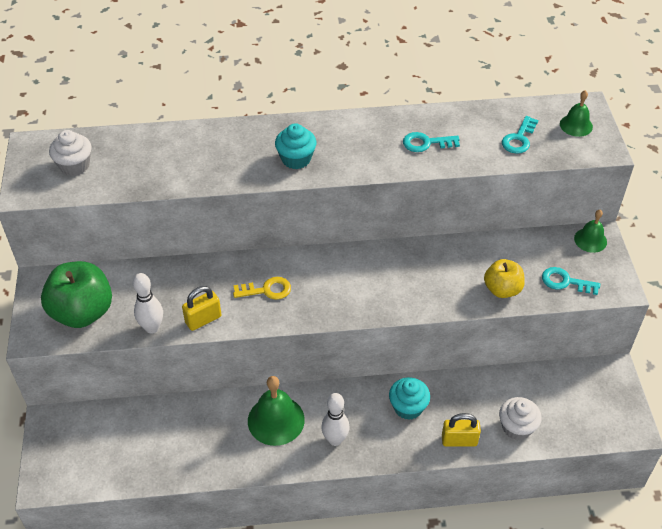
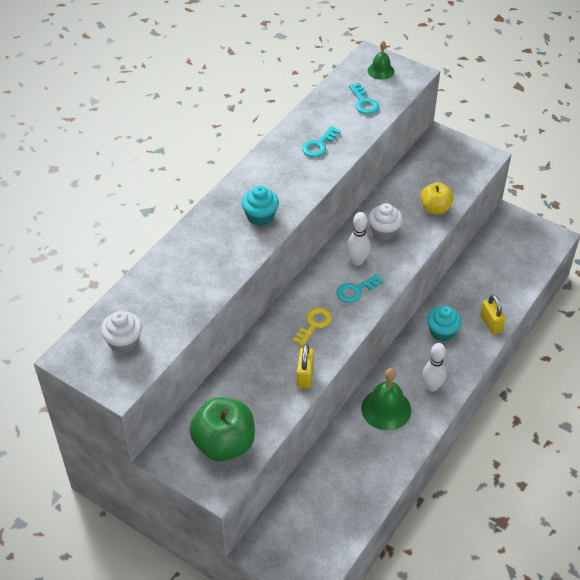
camera: 50 degrees left, 0 degrees up
white bowling pin [133,273,163,334] -> white bowling pin moved to [347,212,370,265]
yellow padlock [442,413,481,447] -> yellow padlock turned 60 degrees counterclockwise [480,294,506,334]
white cupcake [499,397,542,440] -> white cupcake moved to [368,203,403,240]
turquoise key [542,267,600,295] -> turquoise key moved to [336,274,384,303]
green bell [574,210,607,253] -> none

